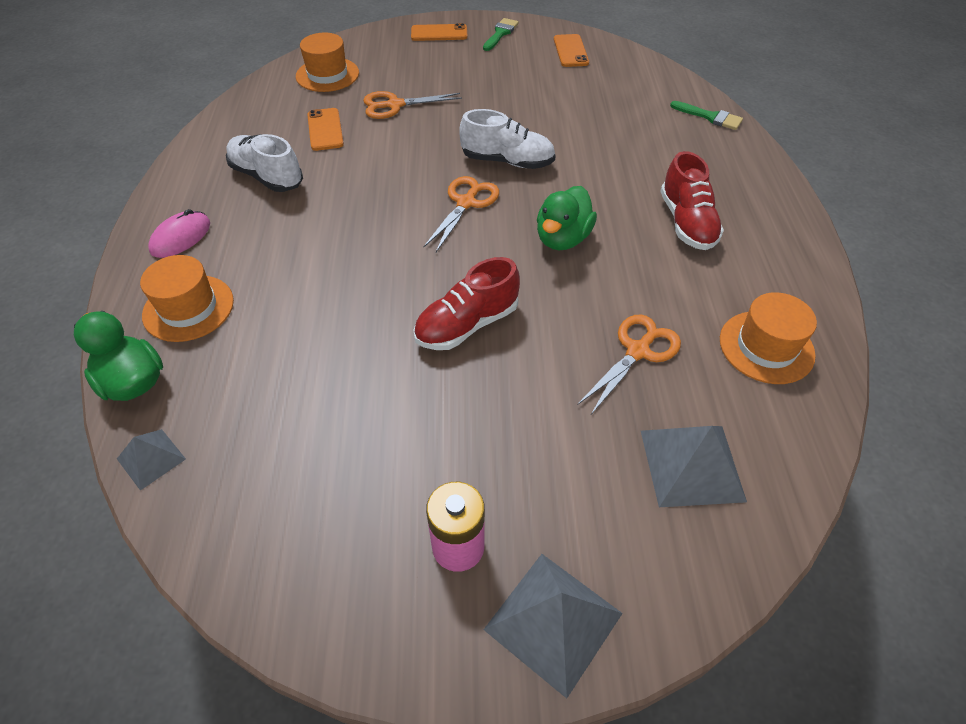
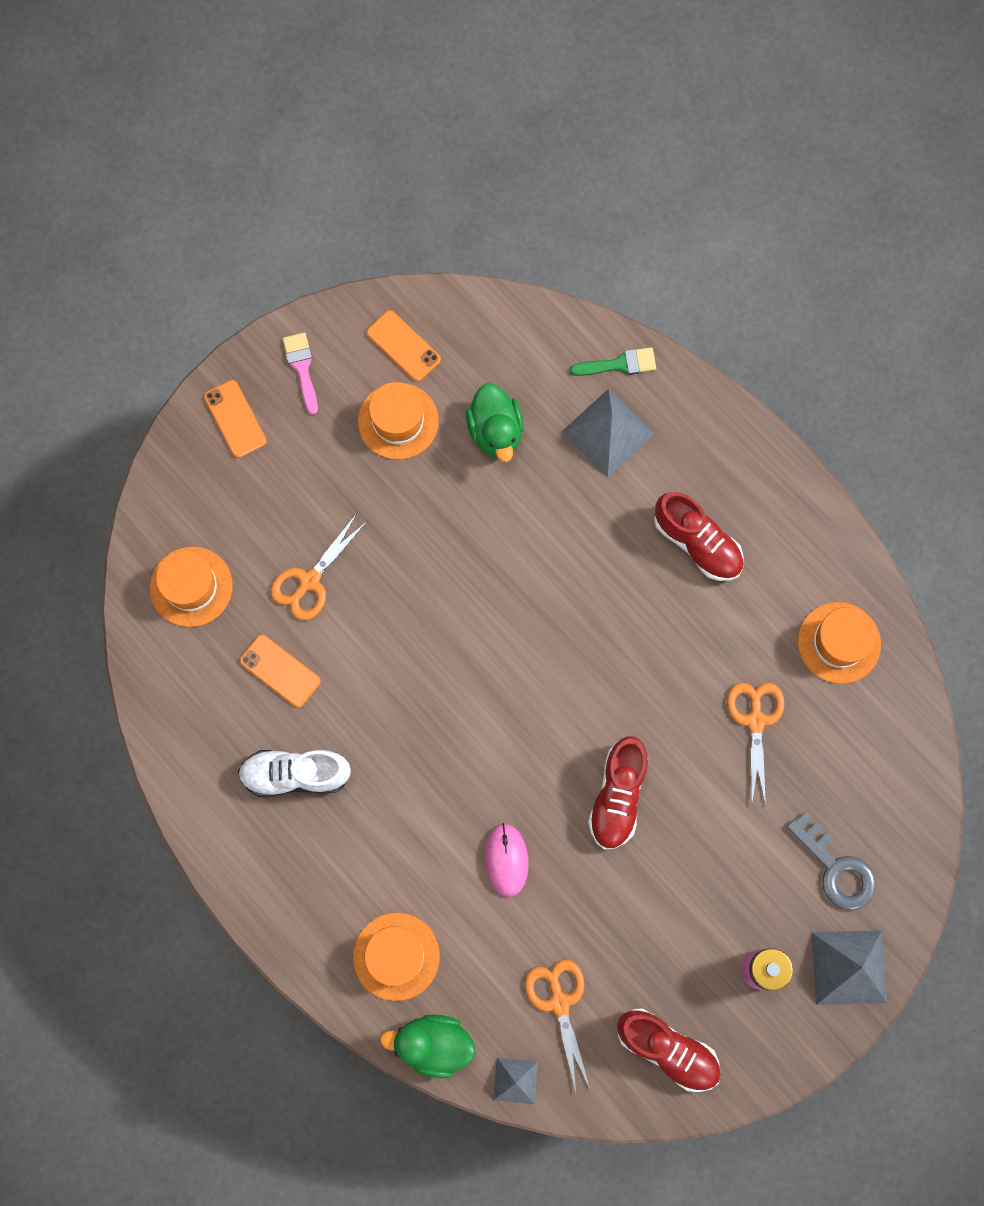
camera: 40 degrees left, 25 degrees up
pink mouse [148,209,210,258] -> pink mouse moved to [485,823,529,897]
orange phone [411,23,467,41] -> orange phone turned 75 degrees counterclockwise [204,380,267,458]
orange scissors [423,176,499,252] -> orange scissors moved to [525,959,590,1092]
white shoe [460,109,556,169] -> none
green brush [483,18,519,51] -> pink brush [283,332,318,415]
green duck [537,186,597,250] -> green duck moved to [466,383,523,462]
grey pyramid [641,426,747,507] -> grey pyramid moved to [562,389,654,478]
none -> orange hat [358,382,439,460]
none -> red shoe [617,1008,721,1092]
none -> grey key [787,812,876,911]

